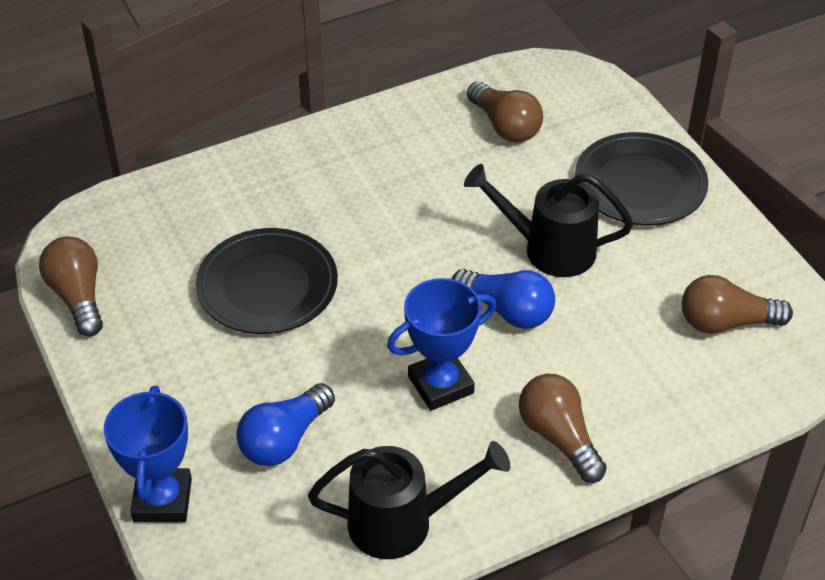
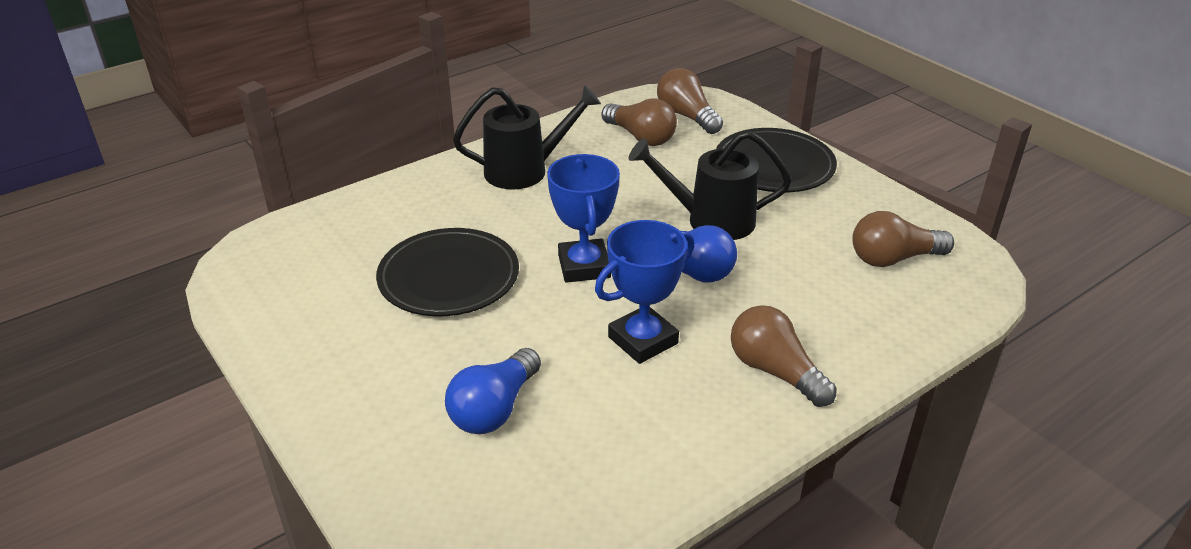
camera: 10 degrees left, 10 degrees down
brown light bulb [39,236,103,337] -> brown light bulb moved to [657,68,723,134]
blue trophy [104,386,192,522] -> blue trophy moved to [547,154,620,283]
black watering can [308,441,510,559] -> black watering can moved to [453,85,601,189]

